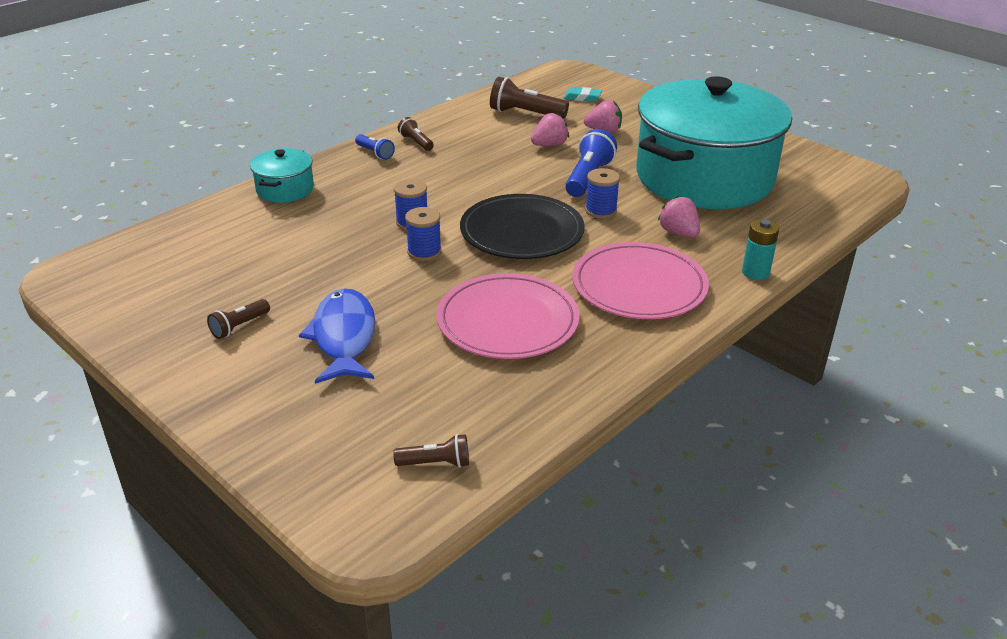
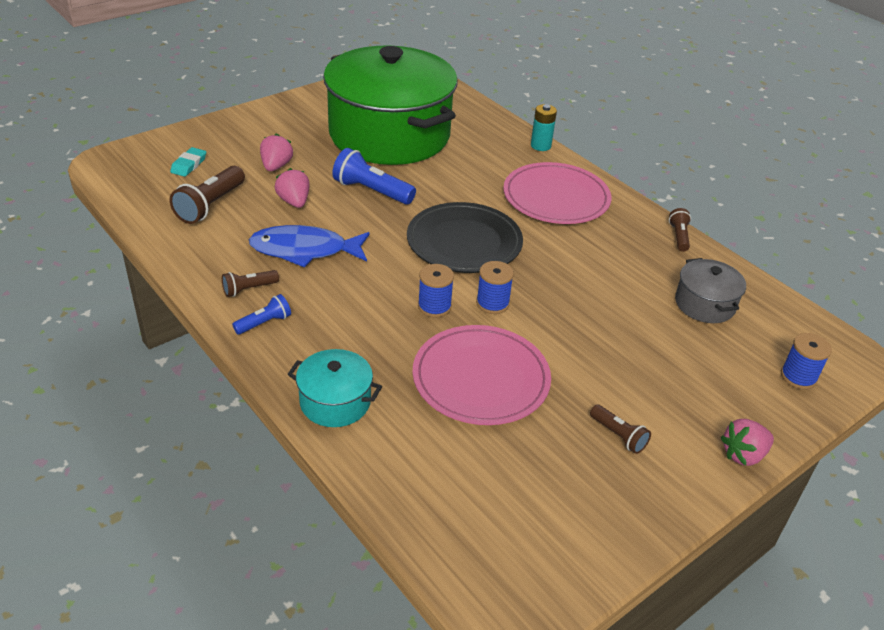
camera: 85 degrees left, 5 degrees up
blue fish [299,288,375,384] -> blue fish moved to [249,225,370,268]
brown flashlight [393,434,469,468] -> brown flashlight moved to [669,208,691,252]
pink plate [436,273,580,359] -> pink plate moved to [412,325,551,425]
blue spool [585,168,620,219] -> blue spool moved to [781,333,832,390]
turquoise pot [636,76,792,209] -> green pot [323,46,458,165]
pink strawberry [658,195,700,238] -> pink strawberry moved to [721,419,774,466]
none -> grey pot [675,258,746,323]

